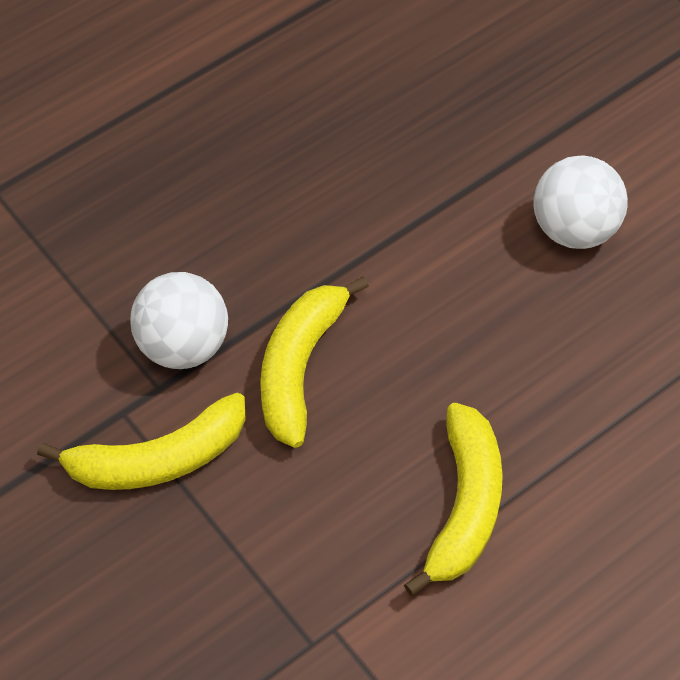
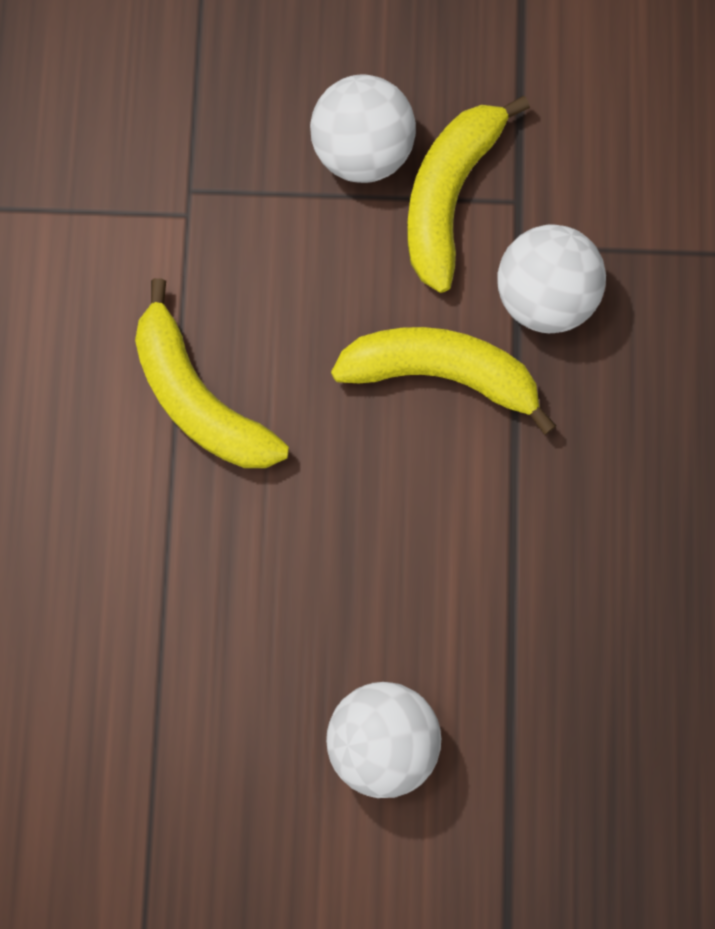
camera: 130 degrees right, 20 degrees up
yellow banana [260,276,369,448] -> yellow banana turned 45 degrees counterclockwise [331,327,556,435]
none -> white ball [310,75,416,183]

